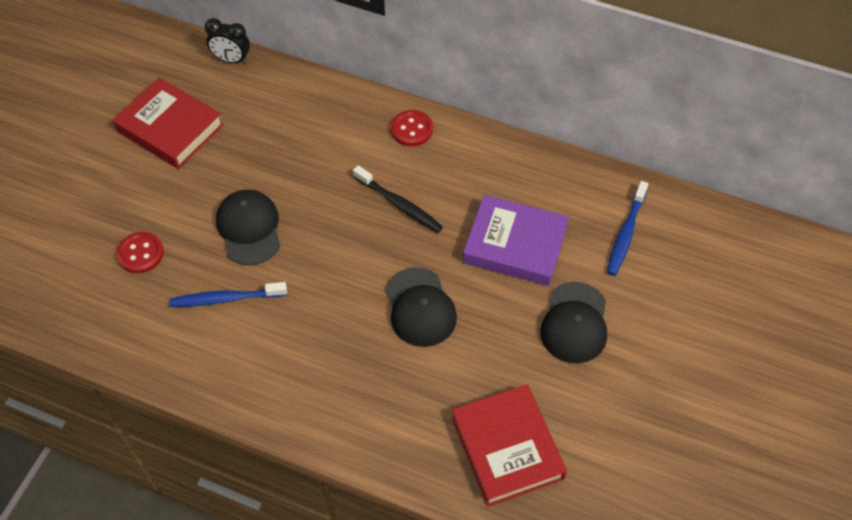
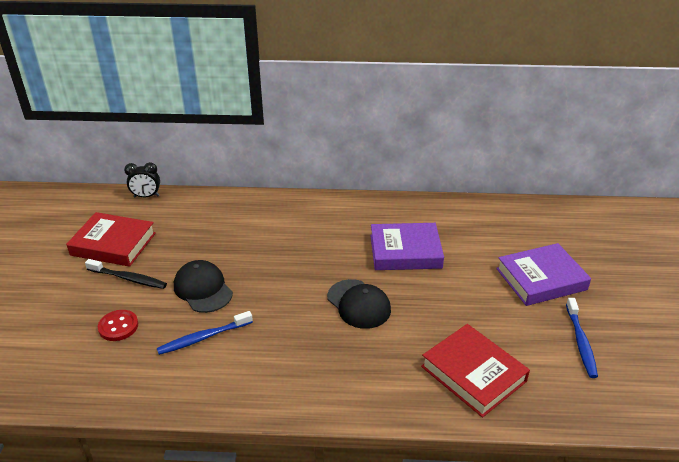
camera: 20 degrees left, 20 degrees down
black toothbrush [353,165,443,233] -> black toothbrush moved to [85,259,167,289]
red button [391,110,433,146] -> none
black cap [540,282,607,363] -> none
blue toothbrush [607,181,648,276] -> blue toothbrush moved to [566,298,598,378]
none -> purple book [496,243,591,306]

